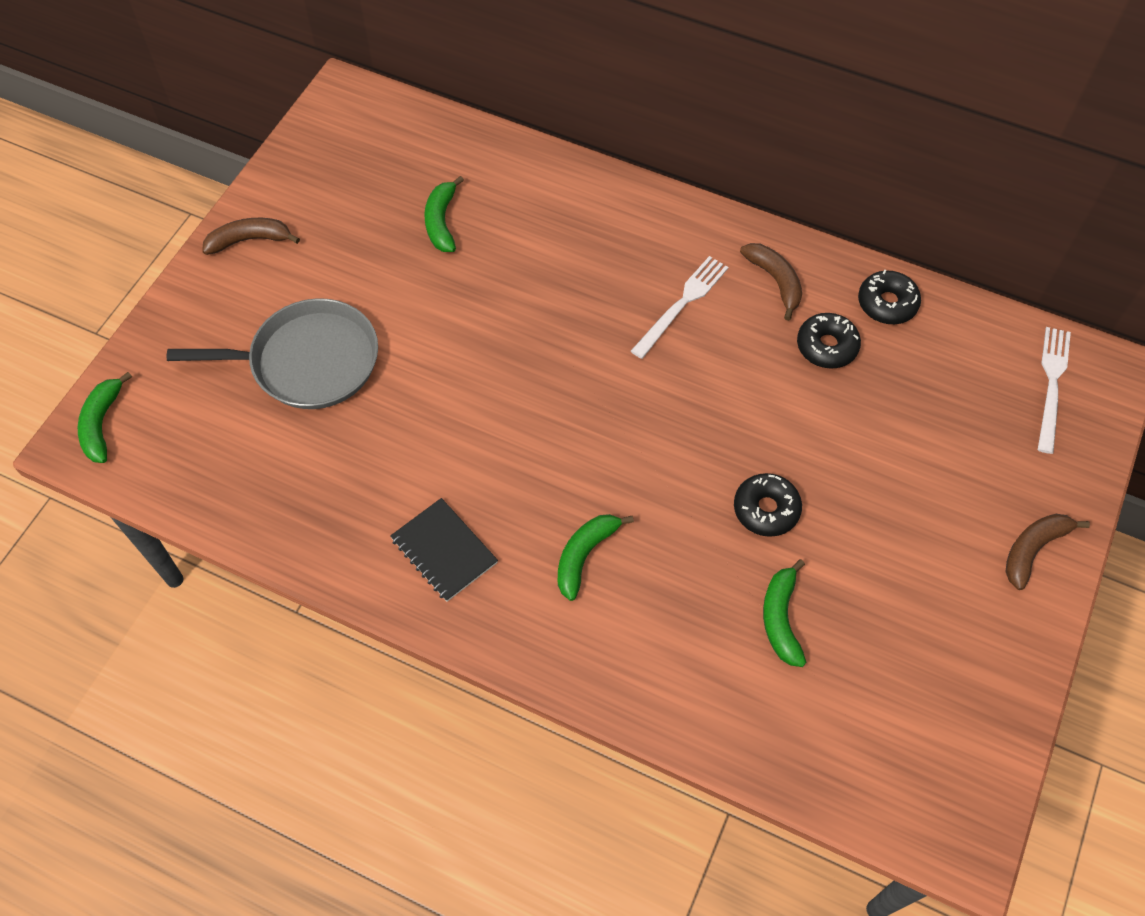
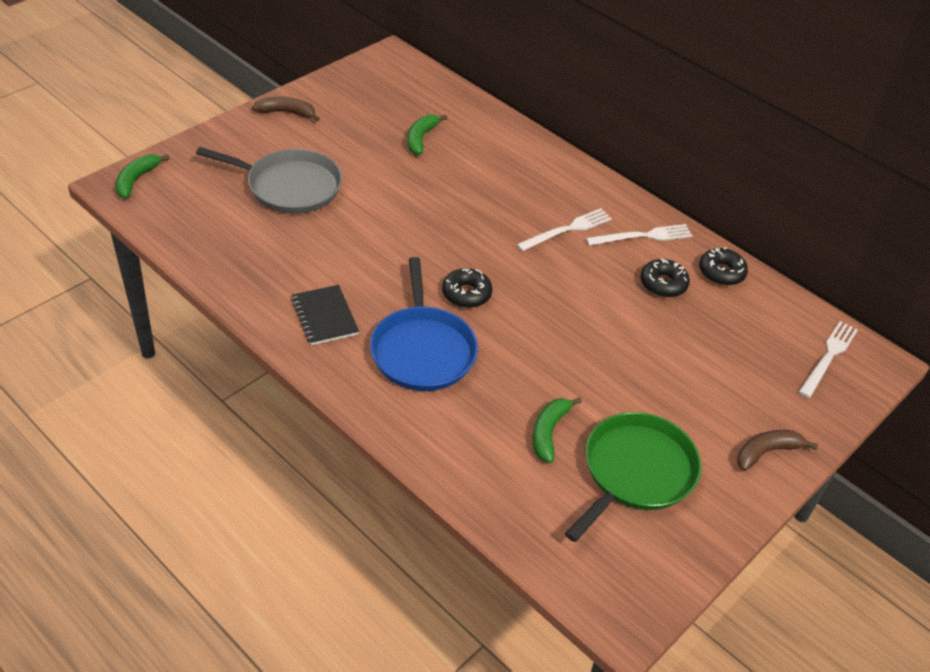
camera: 15 degrees right, 15 degrees down
green banana [558,514,634,601] -> blue pan [370,257,478,391]
black donut [734,473,802,537] -> black donut moved to [442,268,492,308]
brown banana [740,243,802,321] -> white fork [586,224,692,246]
none -> green pan [565,412,702,542]

